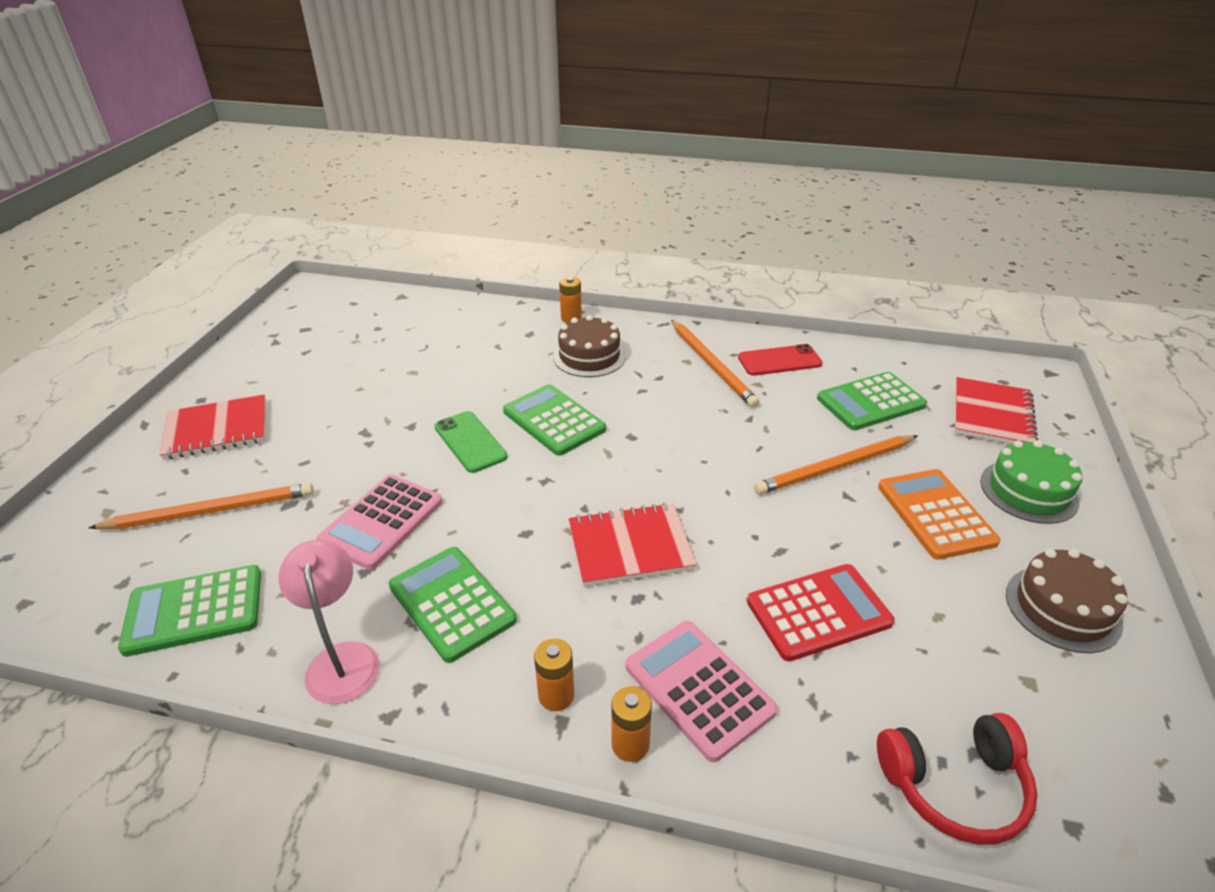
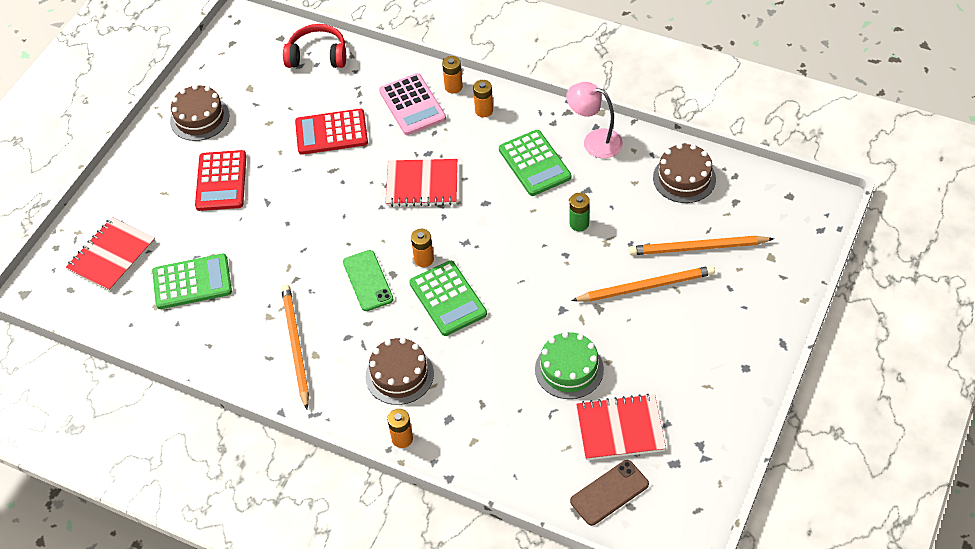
camera: 165 degrees left, 15 degrees up
green calculator [118,565,261,657] -> brown cake [653,143,716,203]
red notebook [160,394,266,460] -> red notebook moved to [576,393,666,460]
pink lamp [279,540,380,704] -> pink lamp turned 120 degrees clockwise [566,82,623,158]
pink calculator [316,475,443,570] -> green battery [570,193,590,231]
green phone [434,411,508,473] -> green phone moved to [343,250,394,311]
red phone [738,344,823,376] -> none
orange pencil [754,435,918,495] -> orange pencil moved to [571,266,715,302]
orange calculator [878,469,1000,560] -> red calculator [195,150,246,211]
green cake [980,440,1082,524] -> green cake moved to [535,332,604,399]
none -> orange battery [411,229,434,267]
none -> brown phone [570,460,649,526]

